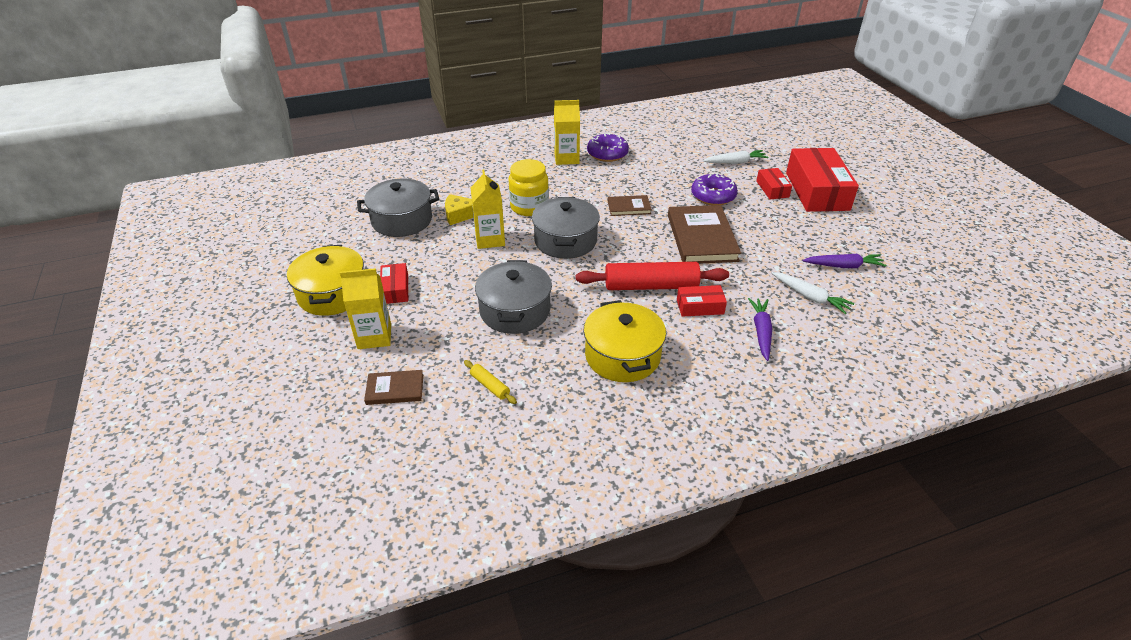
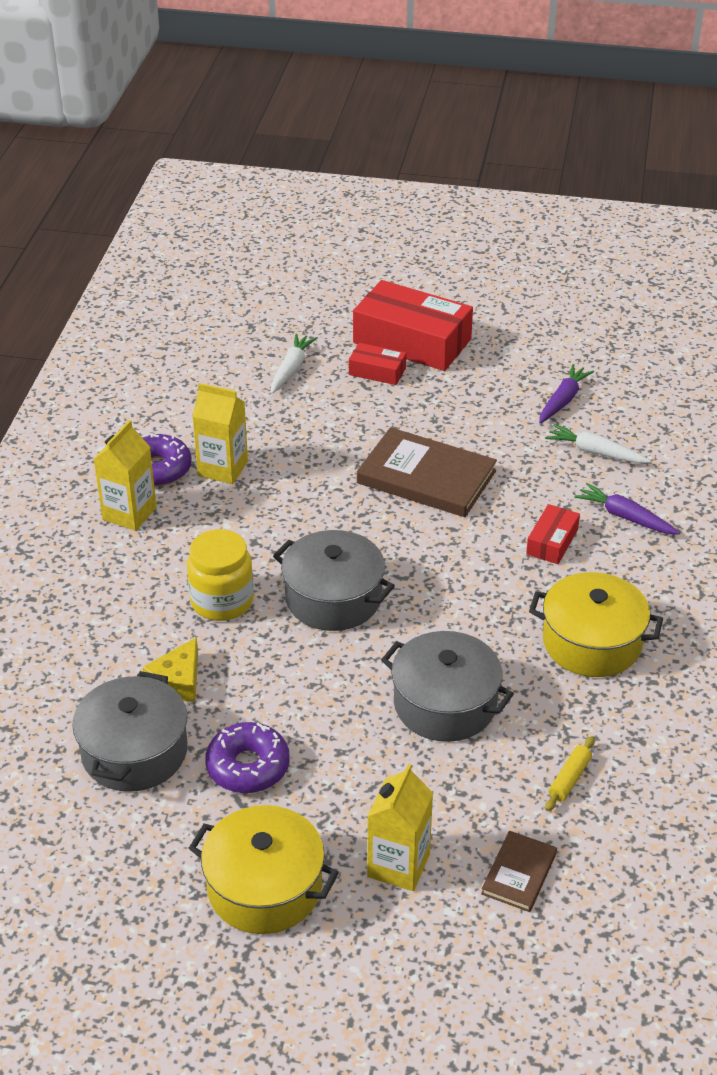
camera: 60 degrees left, 0 degrees up
red box [380,263,408,304] -> none
yellow rolling pin [464,360,517,404] -> yellow rolling pin turned 45 degrees counterclockwise [545,736,595,811]
yellow carton [470,169,505,249] -> yellow carton moved to [192,383,248,484]
red rolling pin [576,262,729,290] -> none
brown book [608,195,652,216] -> none
purple donut [691,173,738,205] -> purple donut moved to [205,722,290,793]
white carrot [772,272,854,314] -> white carrot turned 135 degrees counterclockwise [545,424,651,463]

